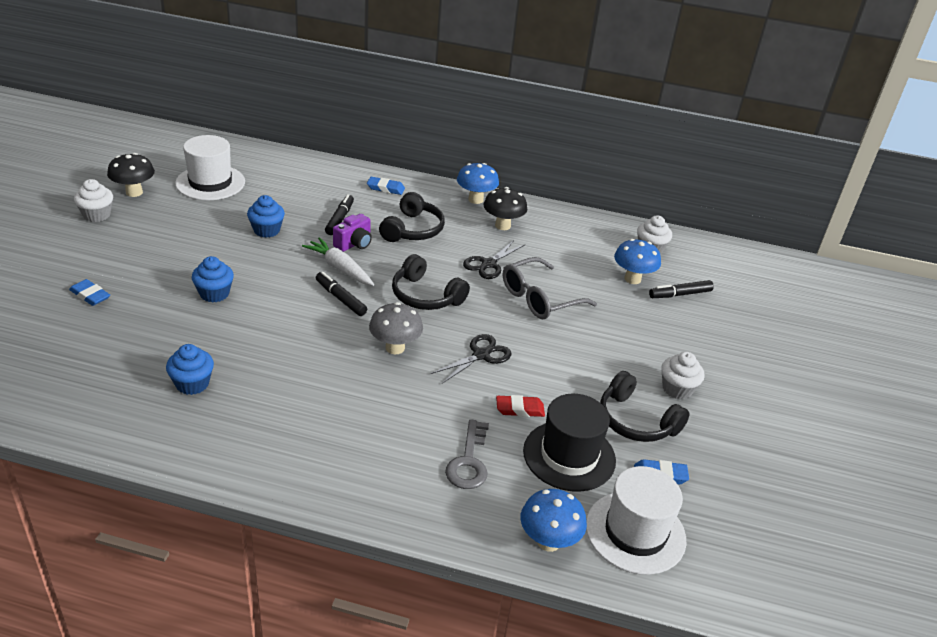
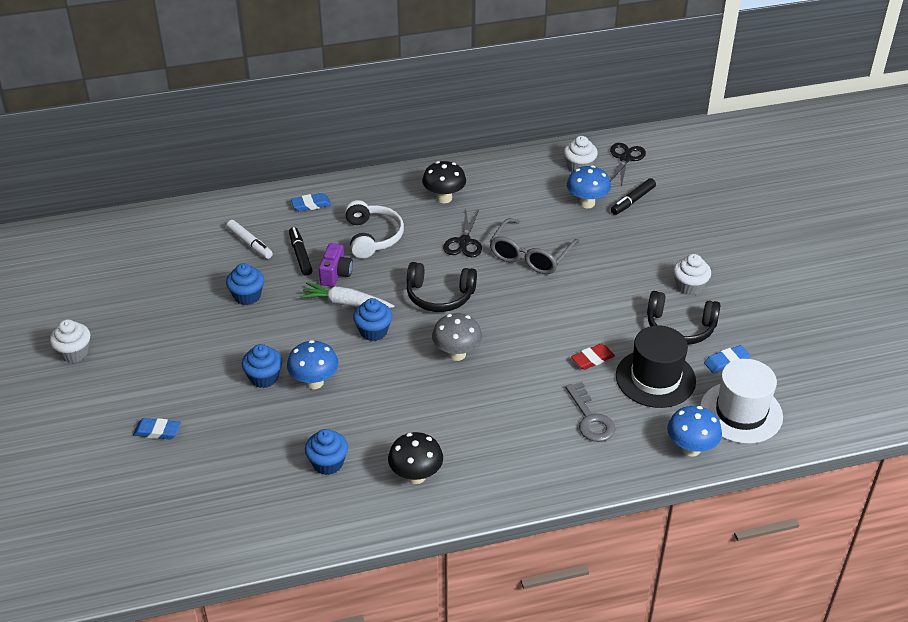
camera: 25 degrees left, 5 degrees up
black mushroom [107,153,155,197] -> black mushroom moved to [388,432,443,484]
white hat [175,135,245,200] -> none
black marker [316,272,367,316] -> blue cupcake [353,298,392,341]
black headphones [379,192,445,242] -> white headphones [345,200,404,258]
black scissors [431,334,512,384] -> black scissors moved to [610,143,646,186]
blue mushroom [457,163,499,204] -> blue mushroom moved to [287,340,338,389]
none -> white marker [226,220,273,259]

